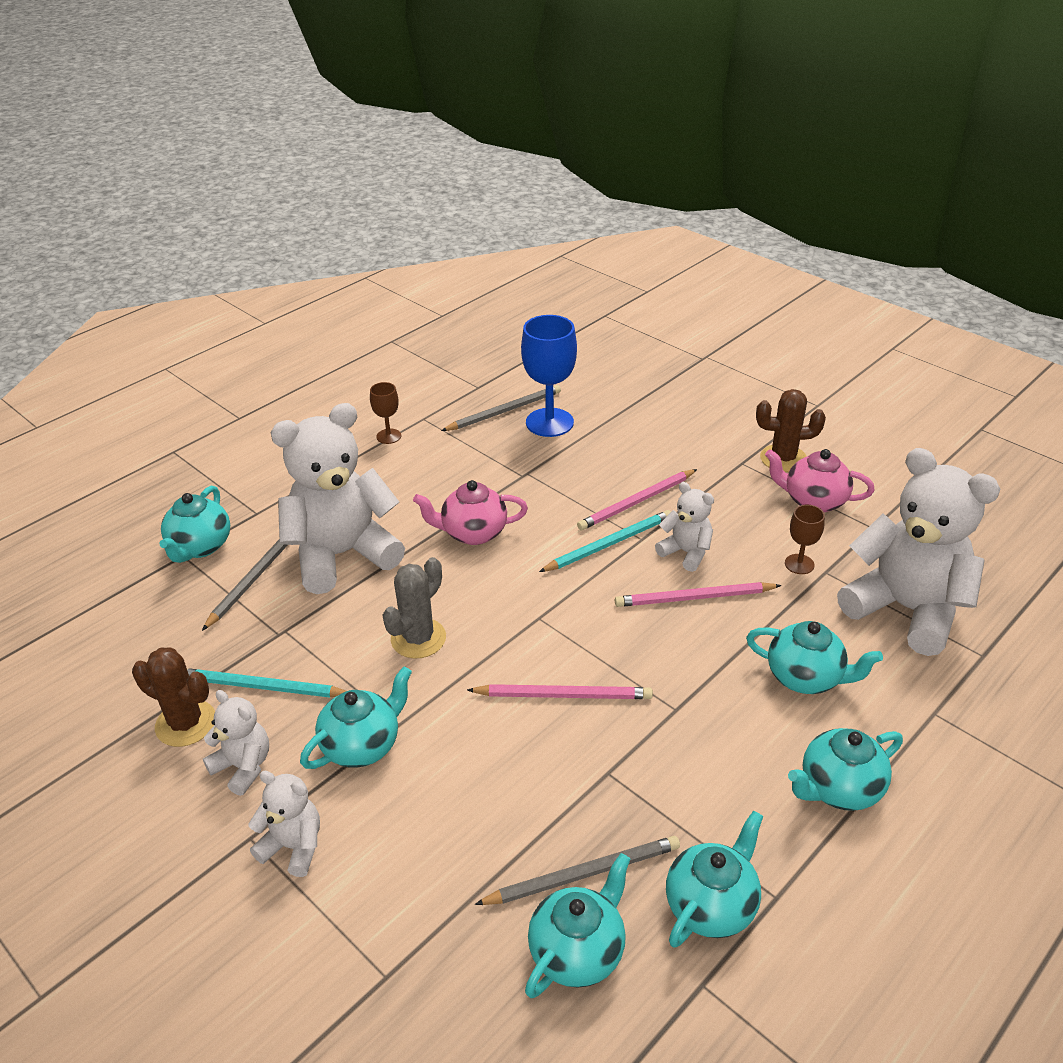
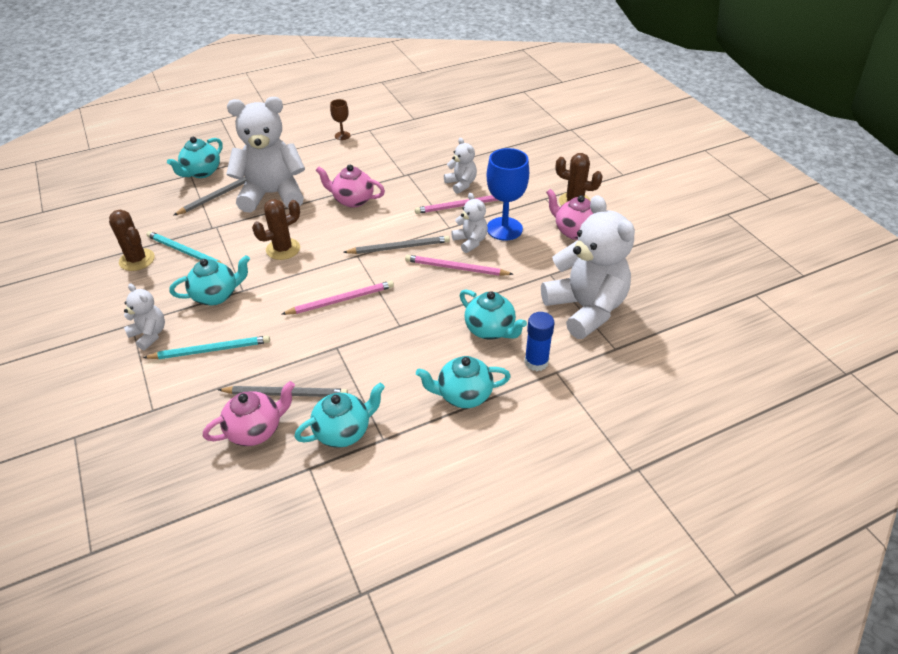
camera: 20 degrees right, 5 degrees up
white teddy bear [203,690,269,796] -> white teddy bear moved to [444,138,477,194]
grey cactus [383,557,446,659] -> brown cactus [252,199,300,260]
grey pencil [441,385,561,431] -> grey pencil moved to [343,236,450,254]
pink pencil [467,684,653,699] -> pink pencil turned 45 degrees counterclockwise [281,281,394,315]
blue goblet [521,315,577,437] -> blue goblet moved to [487,148,529,241]
turquoise teapot [525,853,630,998] -> pink teapot [203,381,295,446]
turquoise pencil [539,510,671,572] -> turquoise pencil moved to [143,335,270,359]
brown goblet [785,505,825,574] -> none
none -> blue glue stick [524,312,554,371]

